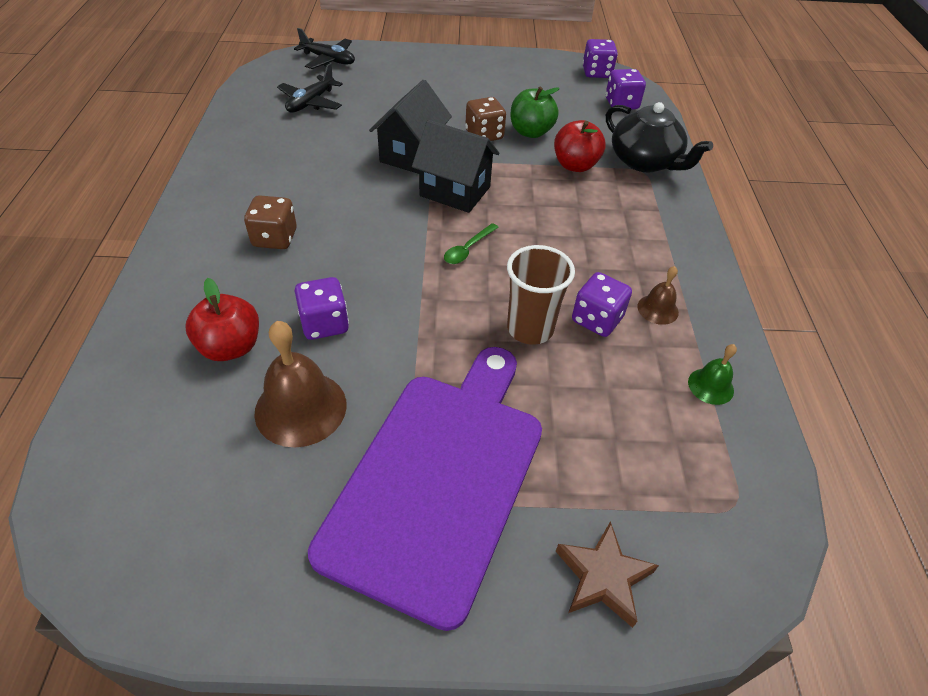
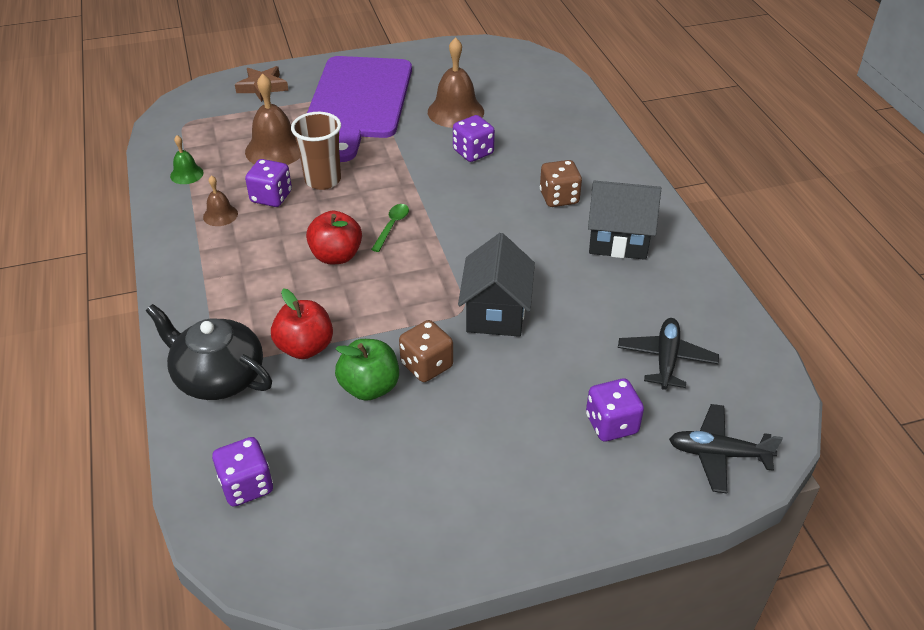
camera: 165 degrees right, 5 degrees down
red apple [186,278,259,361] -> red apple moved to [306,210,362,264]
black house [412,120,499,213] -> black house moved to [588,181,661,260]
purple dice [583,39,618,78] -> purple dice moved to [586,378,644,441]
none -> brown bell [245,73,300,165]

